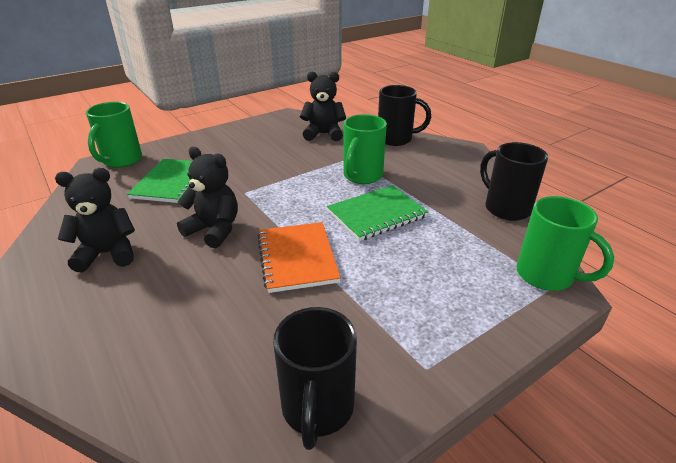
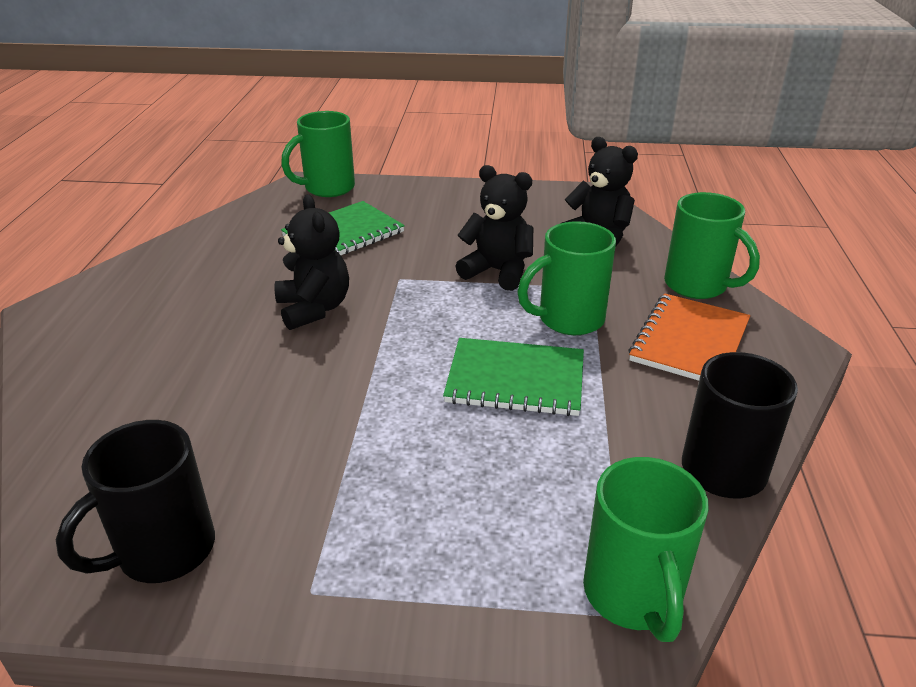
camera: 40 degrees right, 0 degrees up
black teddy bear [55,168,135,272] -> black teddy bear moved to [455,165,533,291]
orange notebook [258,222,341,293] -> orange notebook moved to [629,293,750,381]
black mug [378,85,431,146] -> green mug [664,192,760,299]

